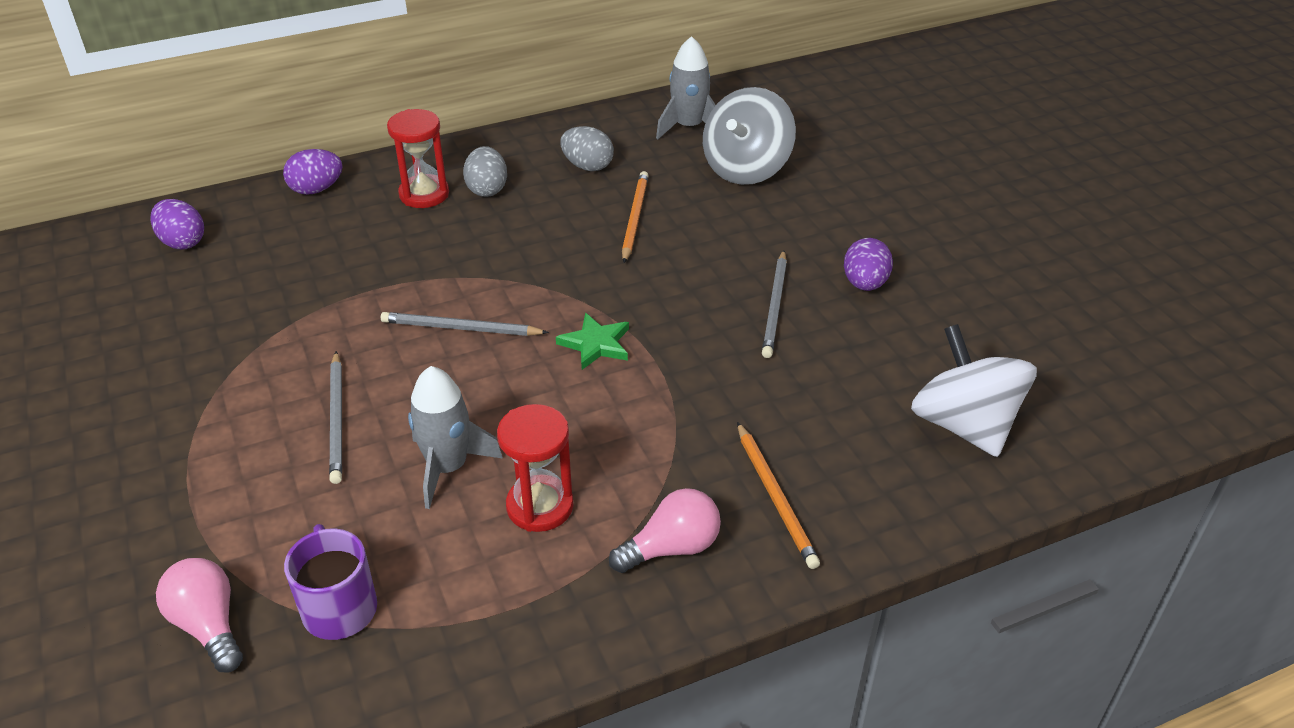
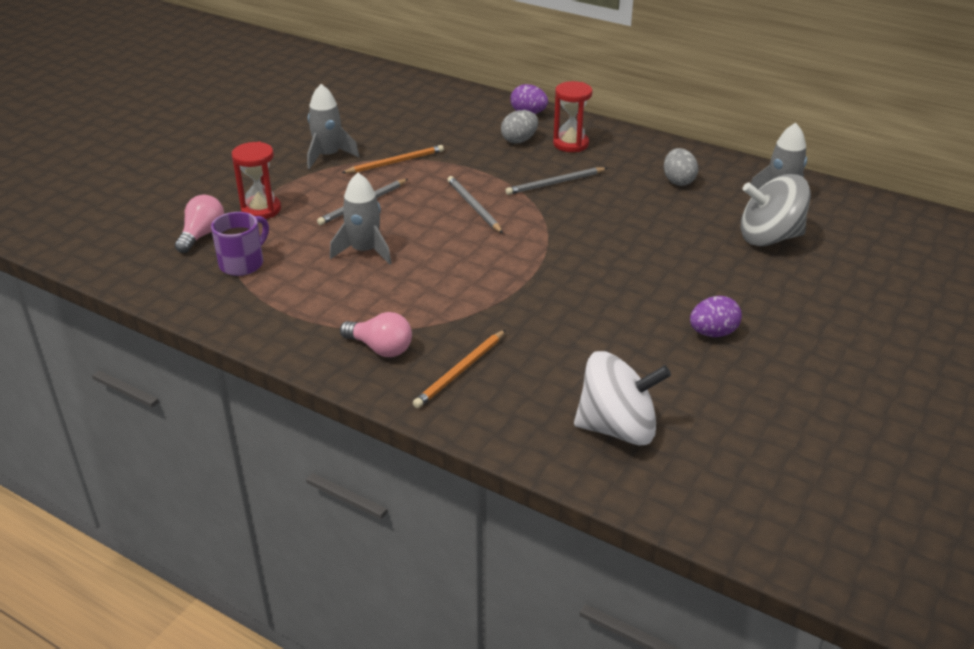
camera: 55 degrees right, 5 degrees down
purple egg [150,199,204,249] -> none
grey egg [463,146,507,197] -> grey egg moved to [501,110,538,143]
red hourglass [497,404,574,532] -> red hourglass moved to [232,142,281,219]
green star [556,313,629,370] -> none
orange pencil [622,171,649,263] -> orange pencil moved to [342,145,444,173]
grey pencil [762,250,787,358] -> grey pencil moved to [506,167,607,195]
white spinning top [911,324,1037,457] -> white spinning top turned 60 degrees clockwise [574,351,671,446]
none -> grey rocket [307,84,359,169]

